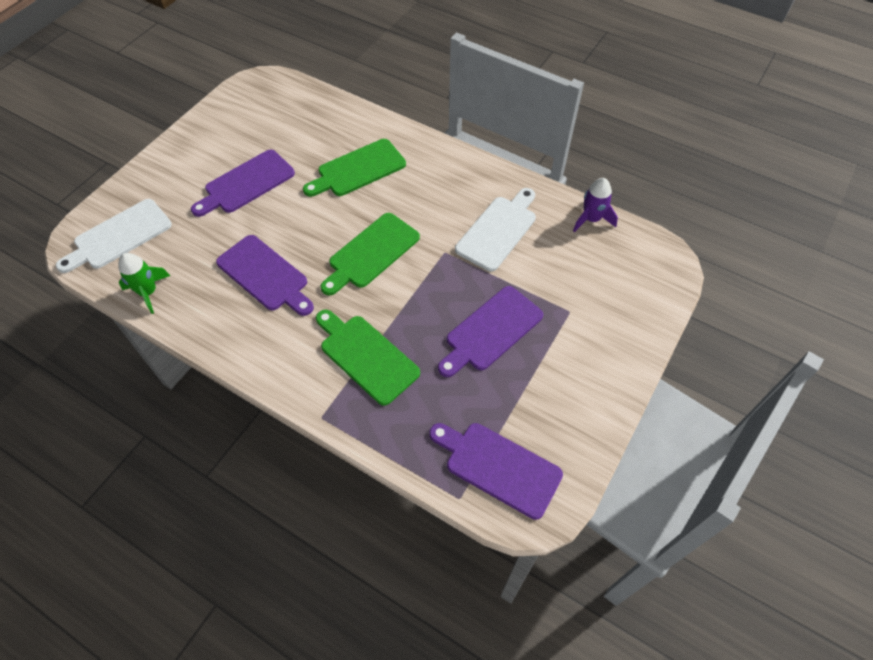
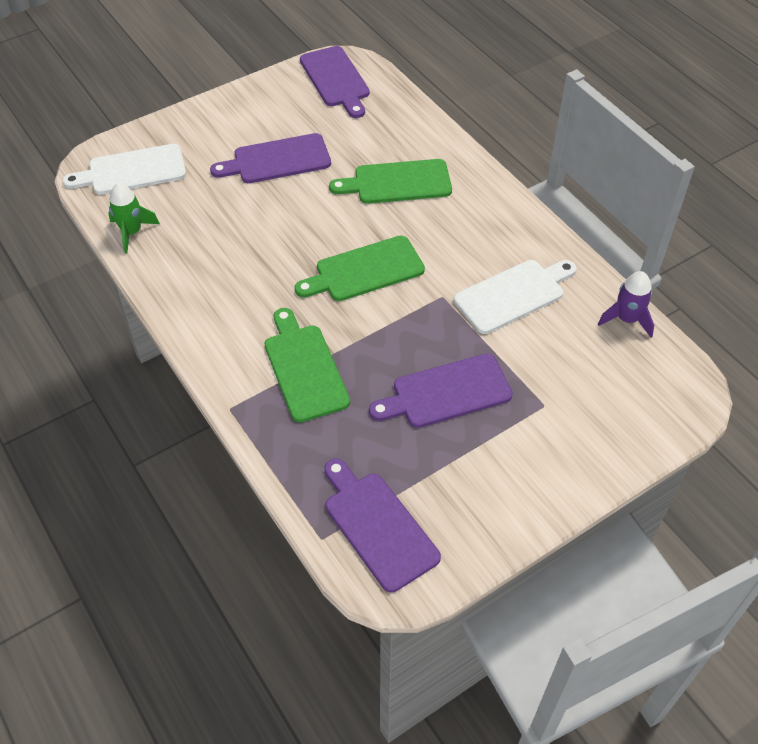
camera: 25 degrees right, 5 degrees down
purple cutting board [216,235,314,316] -> purple cutting board moved to [300,46,370,118]

